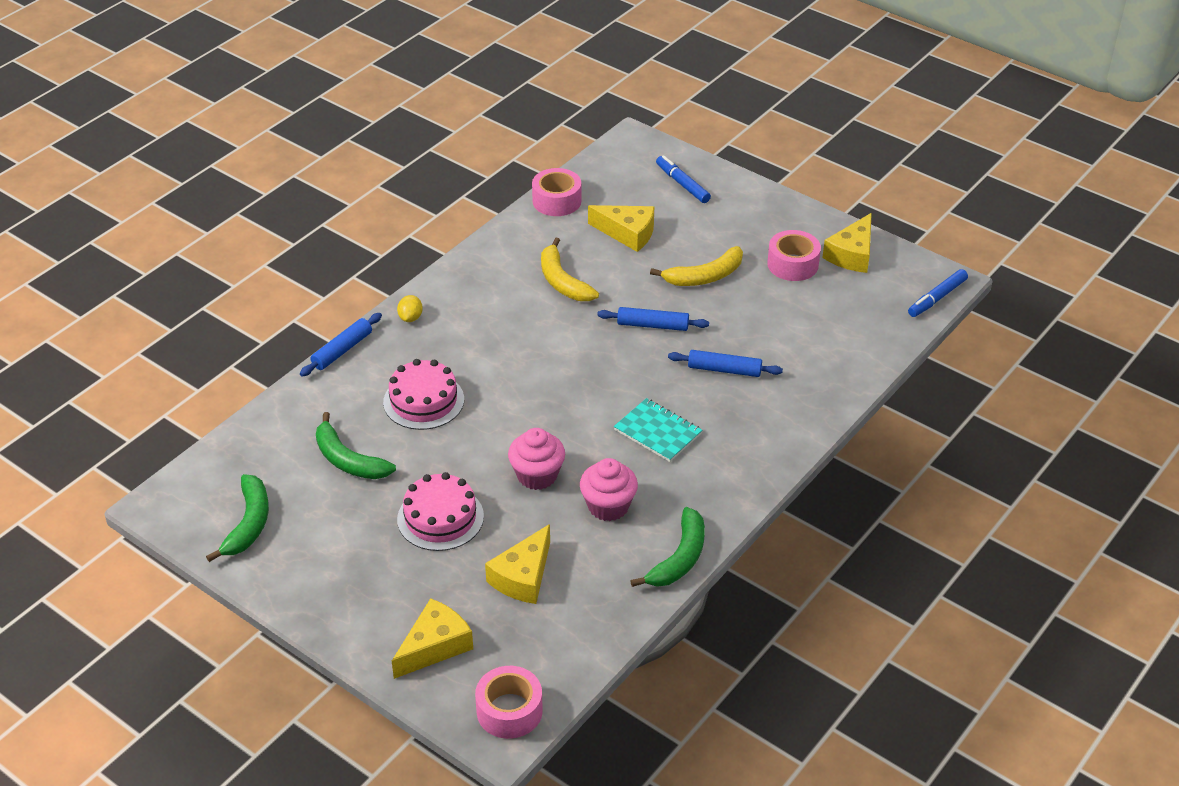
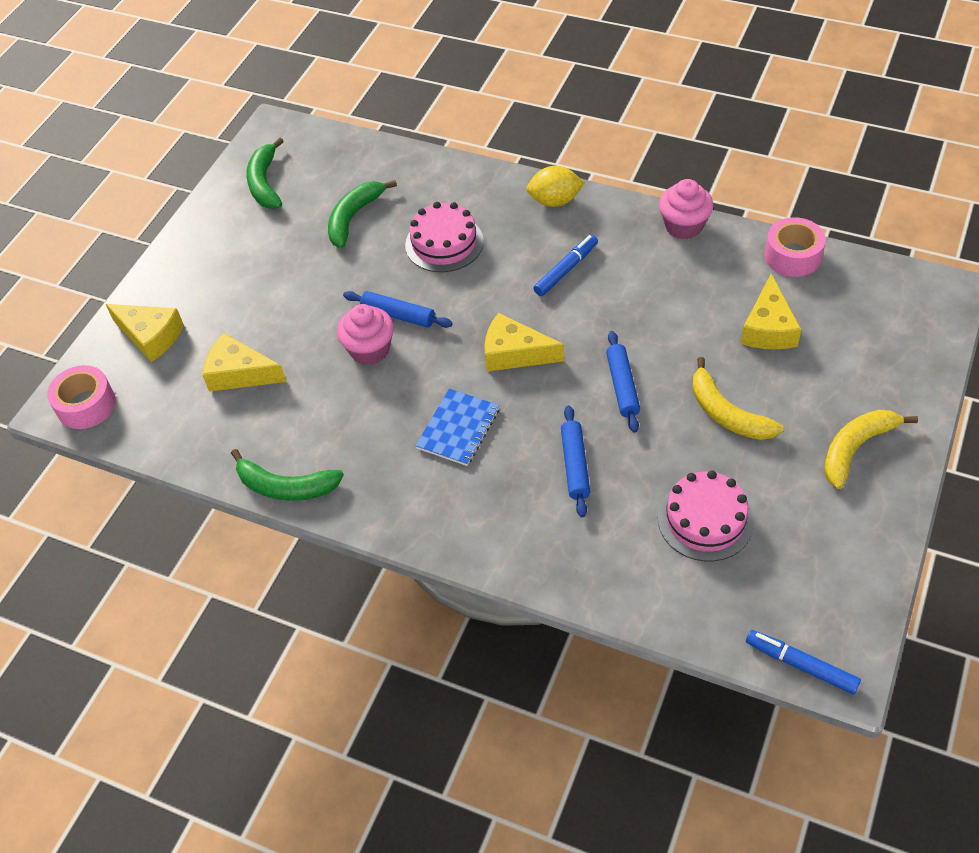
camera: 80 degrees right, 10 degrees up
green banana [206,474,269,562] -> green banana turned 90 degrees clockwise [246,138,284,209]
blue rolling pin [300,313,382,376] -> blue rolling pin moved to [343,291,453,328]
yellow lemon [397,295,423,322] -> yellow lemon [526,166,585,207], size x1.60
pink cake [397,472,484,551] -> pink cake moved to [658,470,754,561]
yellow banana [541,238,599,301] -> yellow banana moved to [824,410,918,489]
pink cupcake [580,458,638,521] -> pink cupcake moved to [659,179,714,239]
turquoise notebook [614,398,702,462] -> blue notebook [415,388,500,466]
blue marker [656,155,711,203] -> blue marker moved to [533,235,598,296]
pink tape [767,230,821,281] -> none
yellow cheese [822,213,872,273] -> yellow cheese moved to [484,313,564,372]

